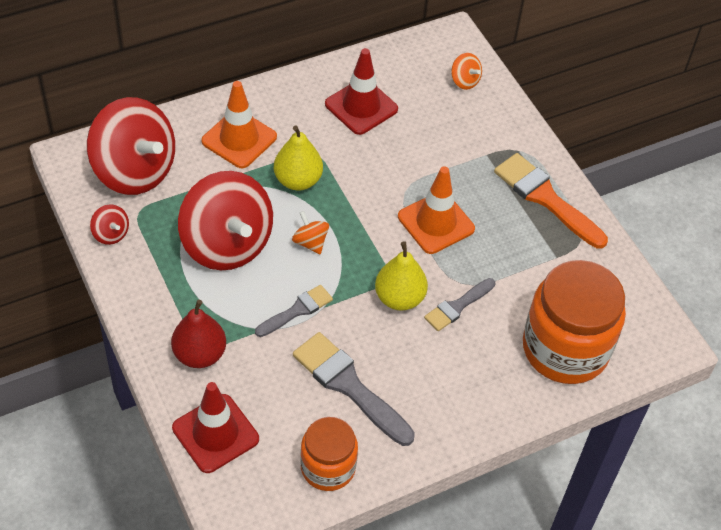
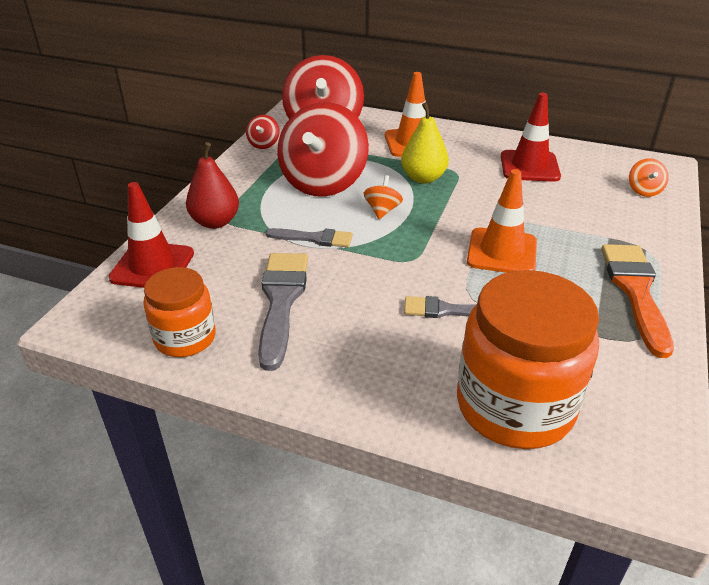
camera: 50 degrees right, 15 degrees down
yellow pear [375,241,428,311] -> none

